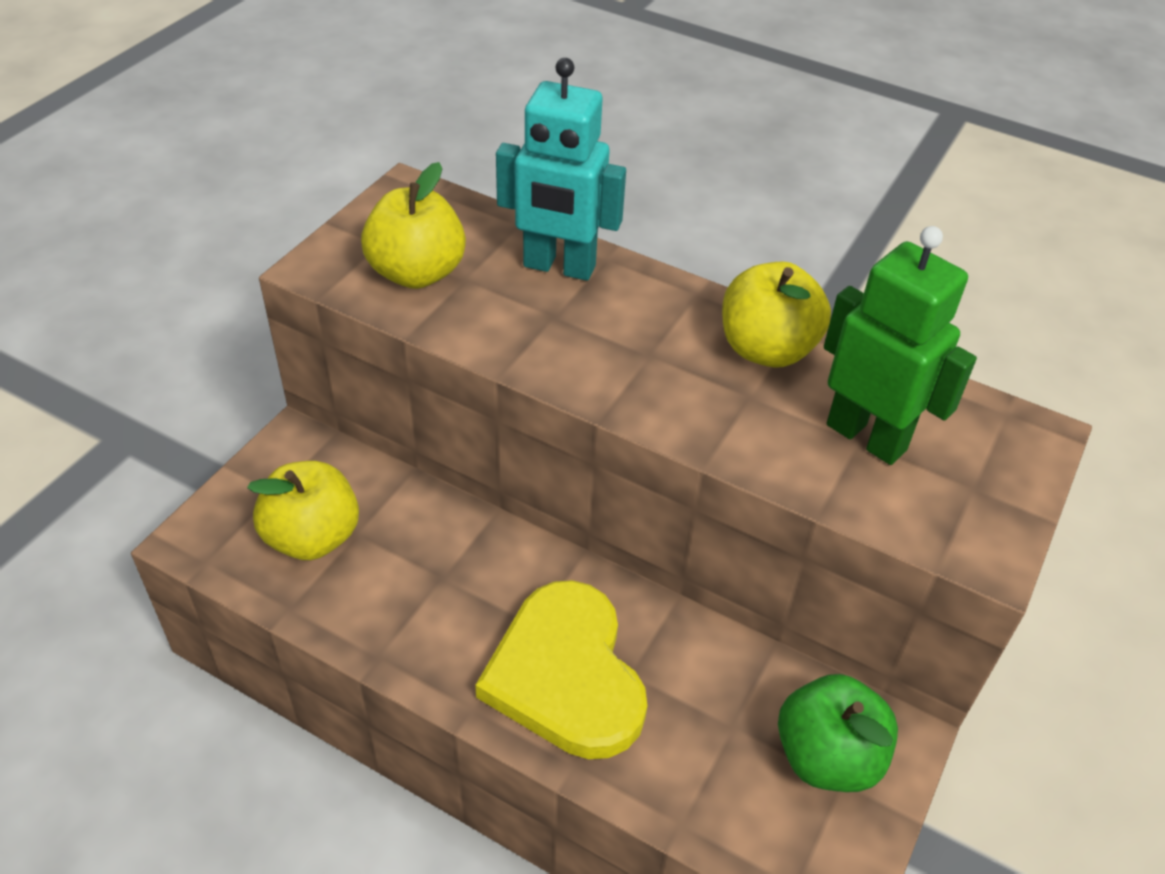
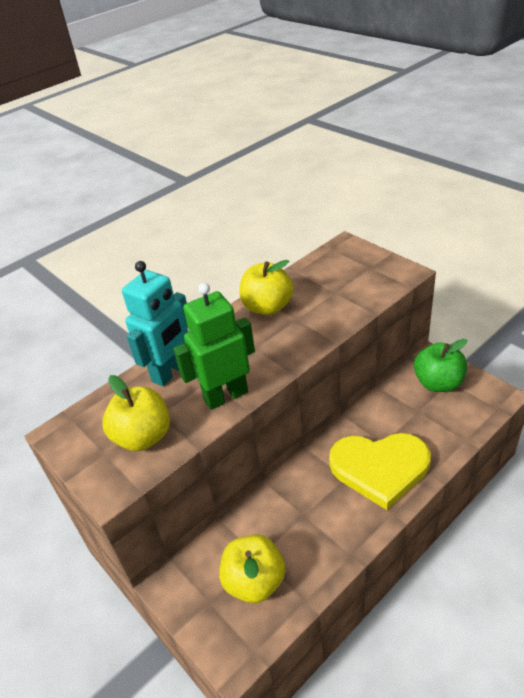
camera: 65 degrees left, 5 degrees down
green robot [824,226,977,465] -> green robot moved to [173,283,255,410]

